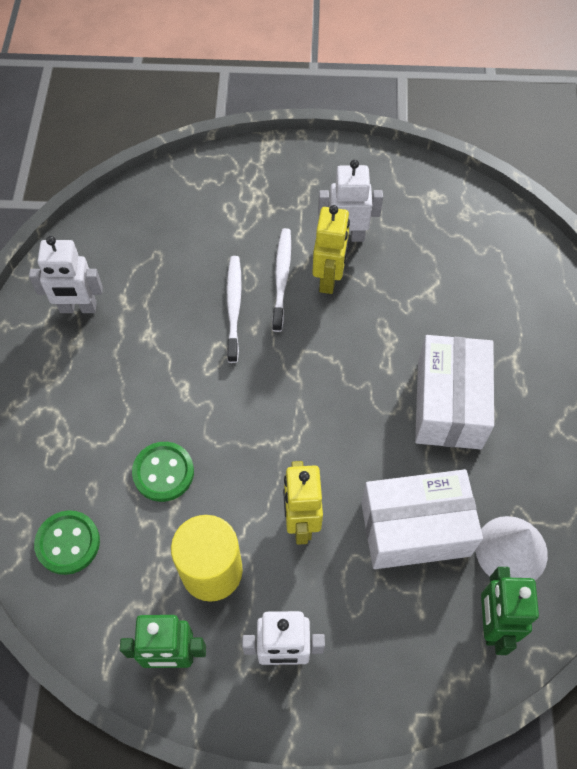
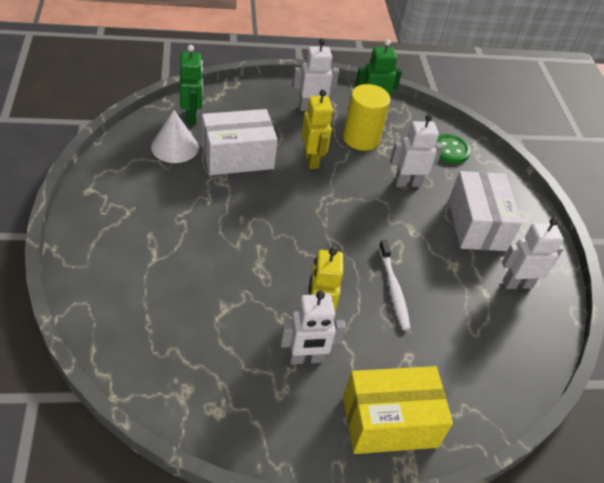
camera: 165 degrees right, 15 degrees down
green button [132,442,194,502] -> white robot [390,114,443,187]
white toothbrush [272,228,291,332] -> none
white box [415,335,494,449] -> white box moved to [449,171,522,251]
none -> yellow box [343,366,453,454]

